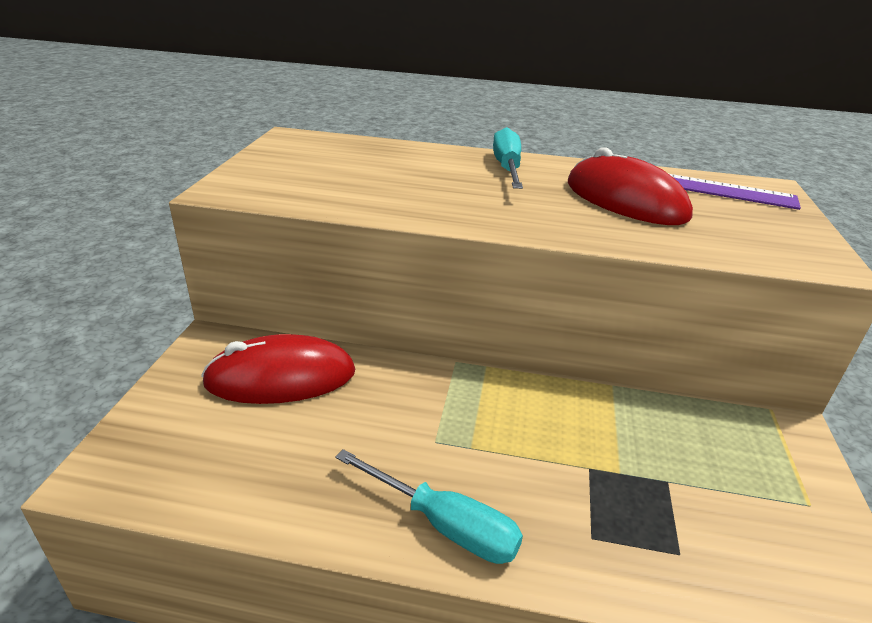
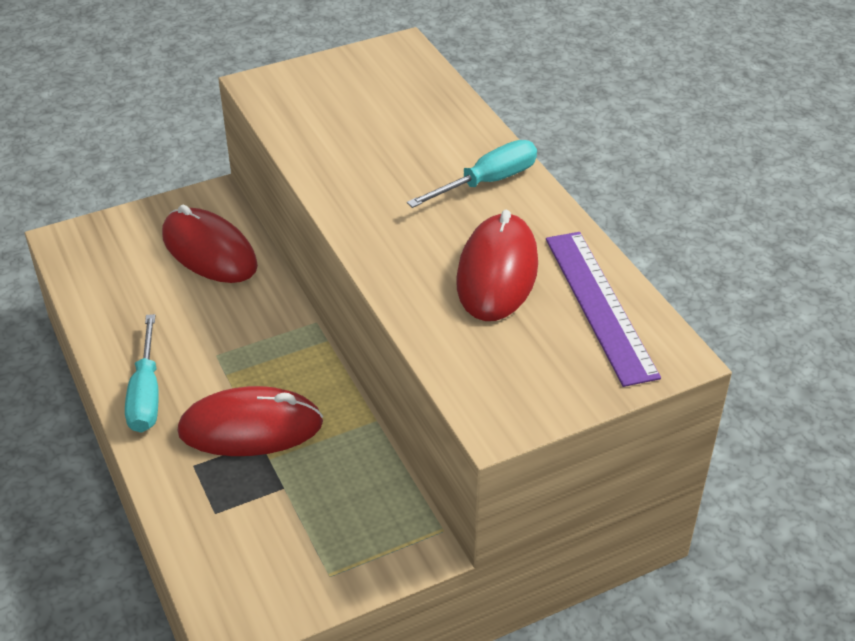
camera: 55 degrees right, 10 degrees up
none -> red mouse [177,386,323,456]

